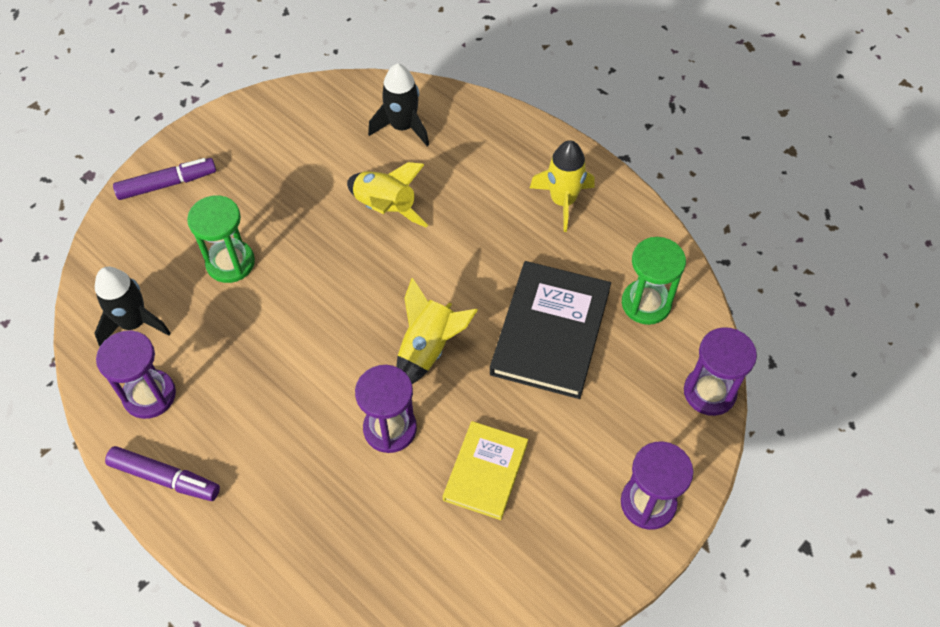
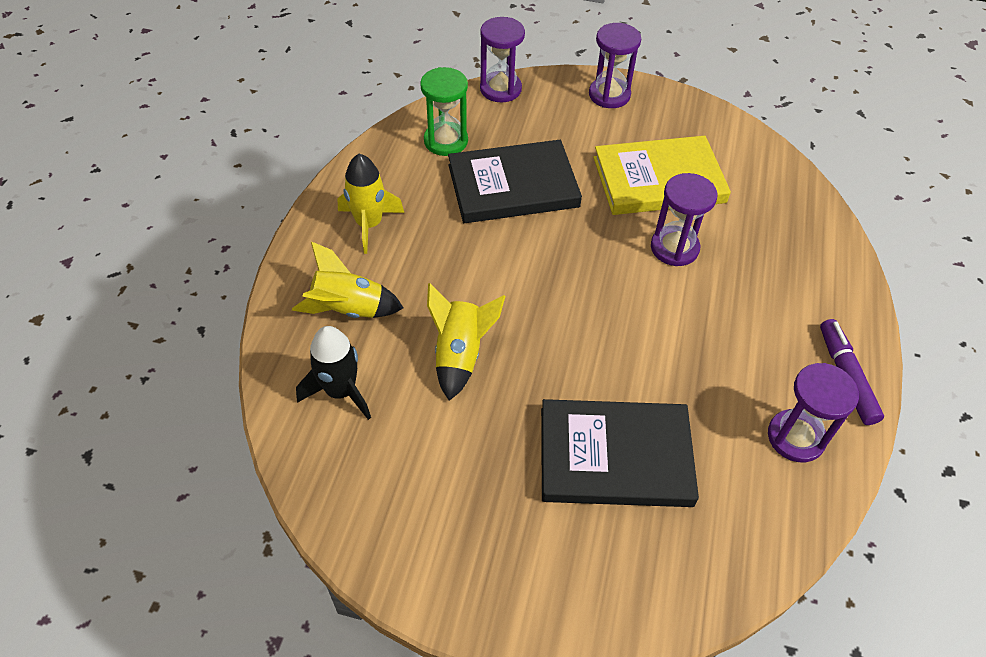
camera: 120 degrees left, 5 degrees down
black rocket [94,267,171,346] -> none
purple marker [113,158,216,200] -> none
green hourglass [187,195,255,283] -> black book [541,399,699,507]
yellow rocket [396,278,478,384] -> yellow rocket moved to [292,241,403,318]
yellow book [443,421,528,520] -> yellow book [593,136,731,215], size x1.62

